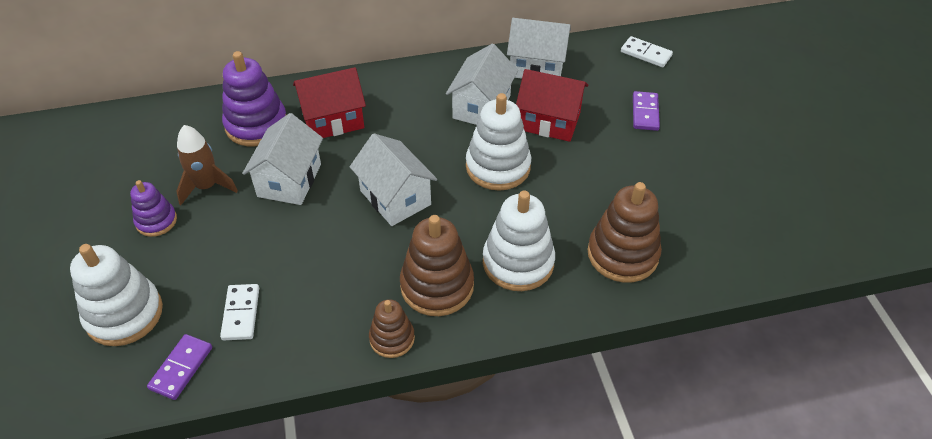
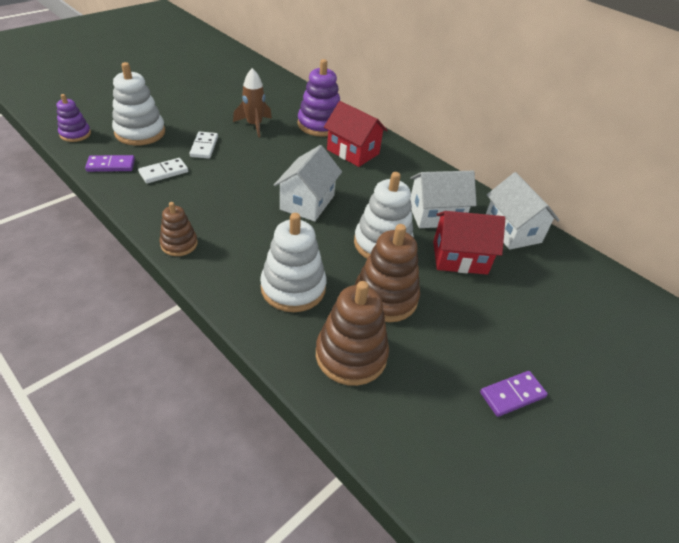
camera: 55 degrees right, 5 degrees down
purple stacking toy [130,180,177,237] -> purple stacking toy moved to [56,94,91,142]
white house [242,113,323,205] -> none
brown stacking toy [400,215,474,316] -> brown stacking toy moved to [355,224,420,322]
red house [516,69,588,142] -> red house turned 75 degrees counterclockwise [433,211,505,275]
white domino [621,36,673,67] -> white domino moved to [189,132,218,159]
purple domino [633,91,660,131] -> purple domino moved to [480,371,548,417]

